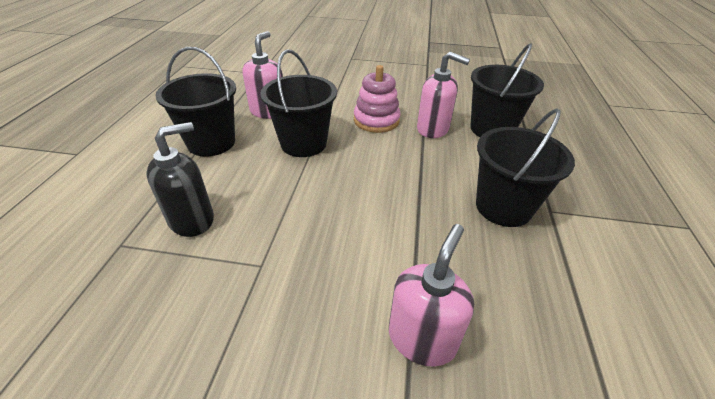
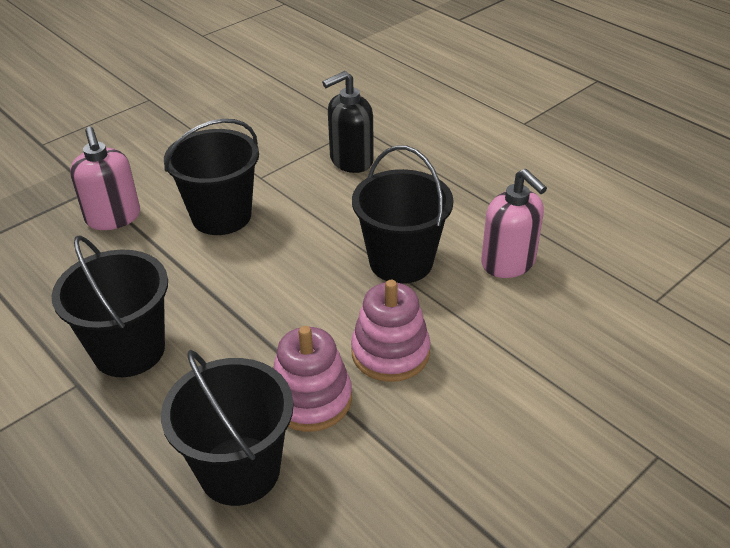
camera: 130 degrees right, 0 degrees up
black soap dispenser [147,122,214,237] -> black soap dispenser turned 60 degrees clockwise [322,71,374,173]
black bucket [155,47,236,157] -> black bucket moved to [164,119,259,235]
pink soap dispenser [417,52,470,138] -> pink stacking toy [273,326,352,432]

